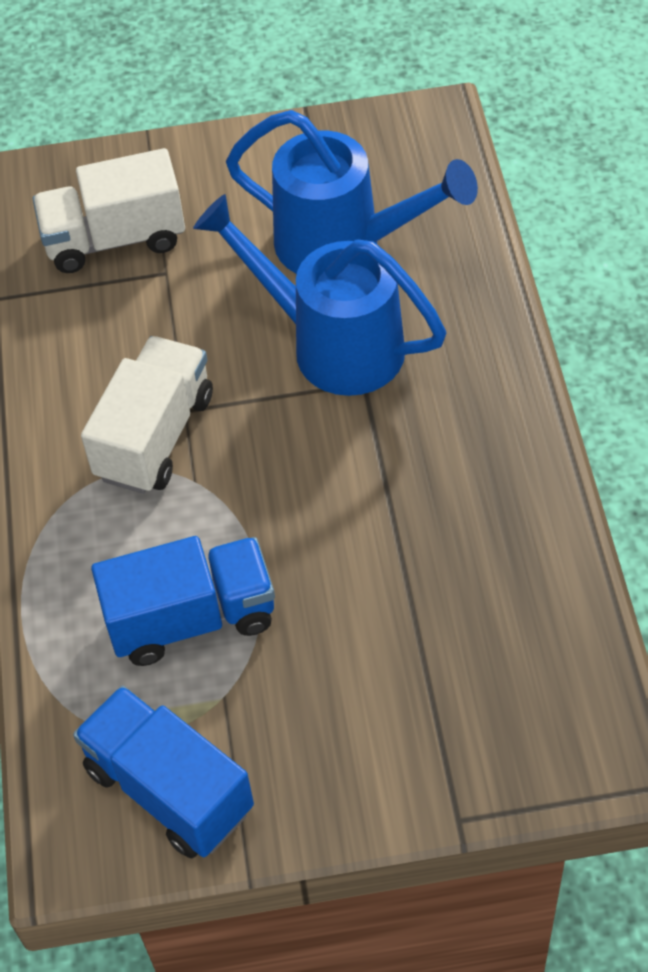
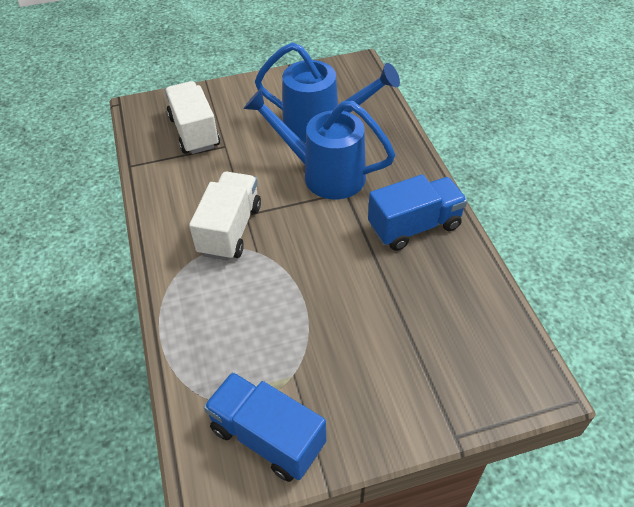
camera: 10 degrees left, 5 degrees down
white truck [33,148,185,273] -> white truck turned 90 degrees clockwise [165,81,220,154]
blue truck [91,536,275,666] -> blue truck moved to [368,174,468,251]

